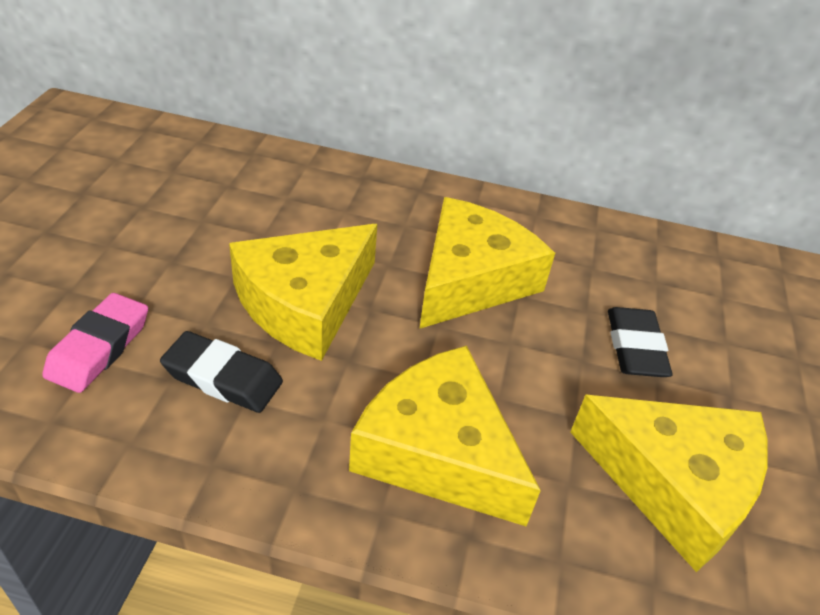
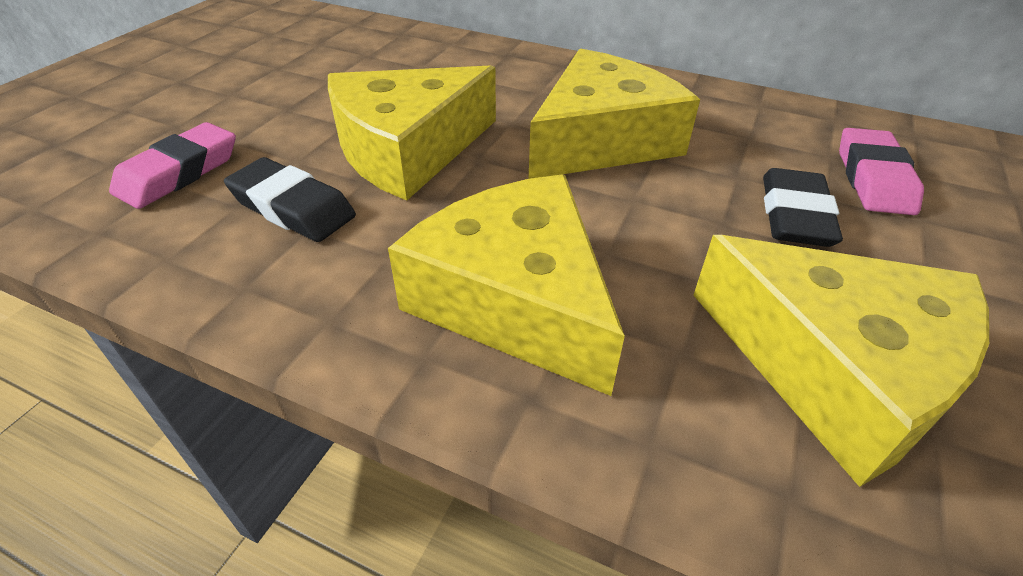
camera: 15 degrees right, 0 degrees up
none -> pink eraser [839,128,924,215]

